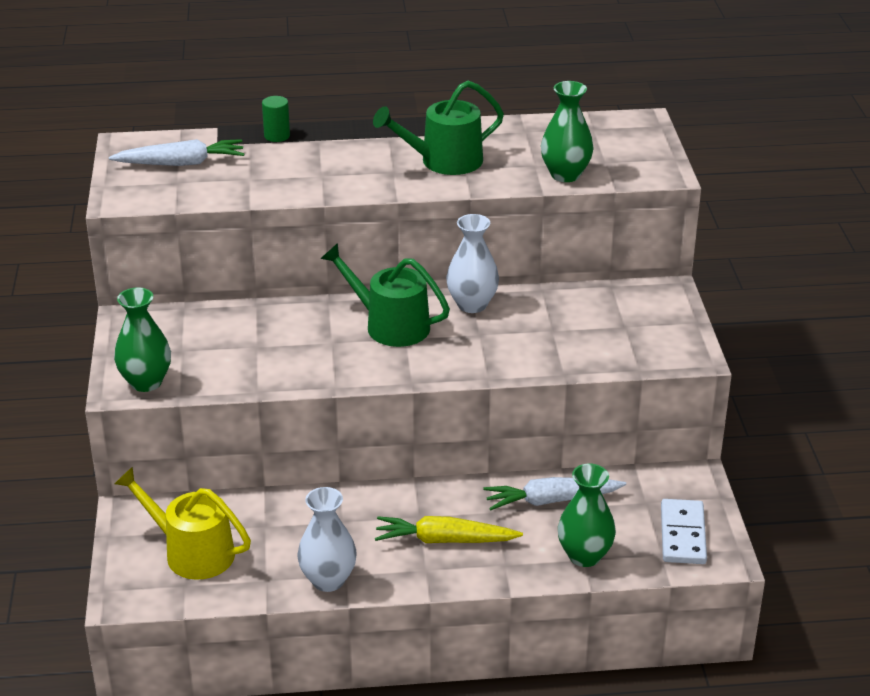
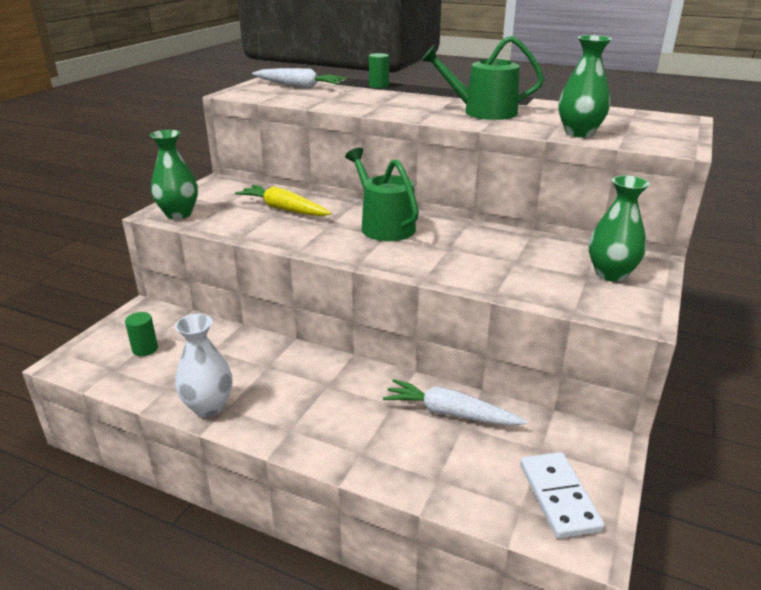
camera: 30 degrees right, 5 degrees down
yellow watering can [114,467,251,580] -> green cylinder [125,312,158,356]
yellow carrot [375,516,523,543] -> yellow carrot moved to [235,185,331,216]
white vase [446,214,499,313] -> none
green vase [558,464,616,567] -> green vase moved to [589,175,650,282]
white domino [661,499,707,564] -> white domino turned 45 degrees counterclockwise [520,452,604,539]

